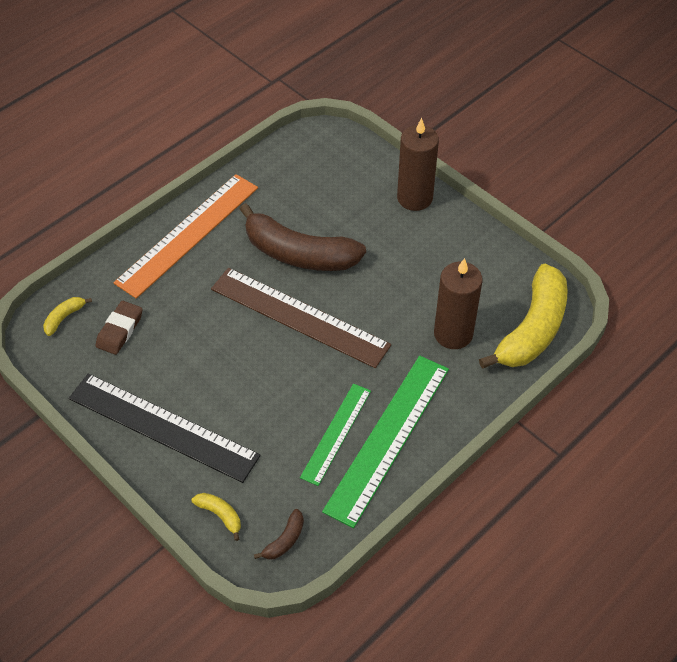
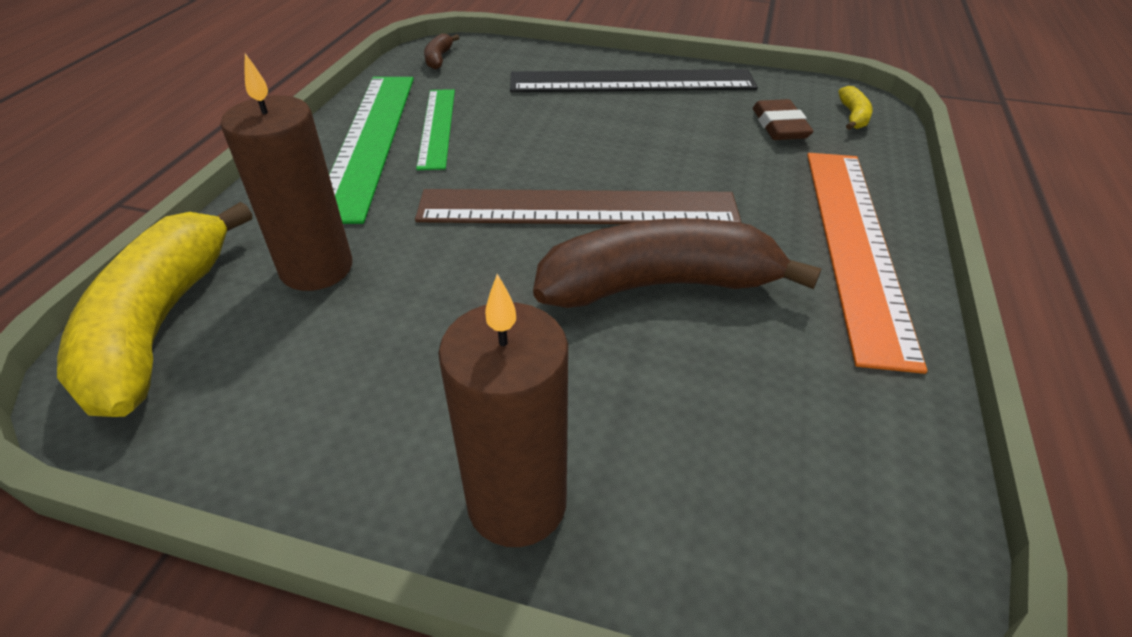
camera: 150 degrees right, 10 degrees down
yellow banana [192,493,241,541] -> none

